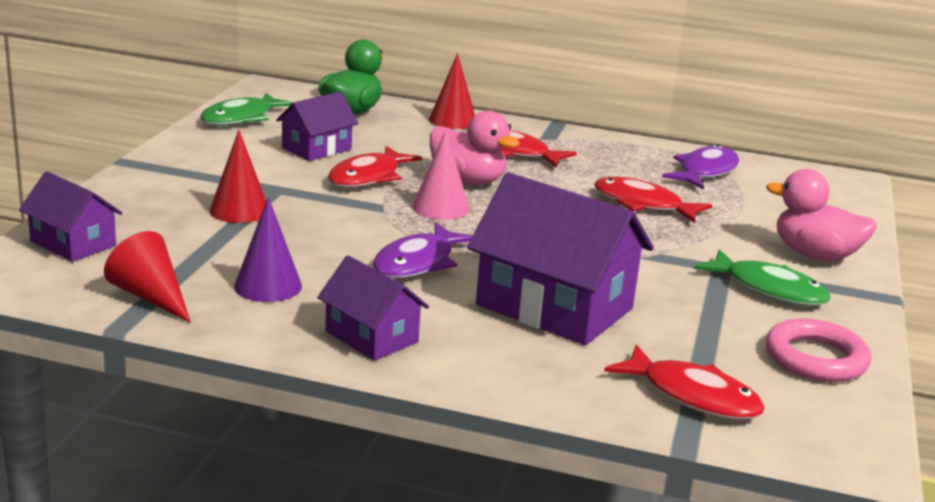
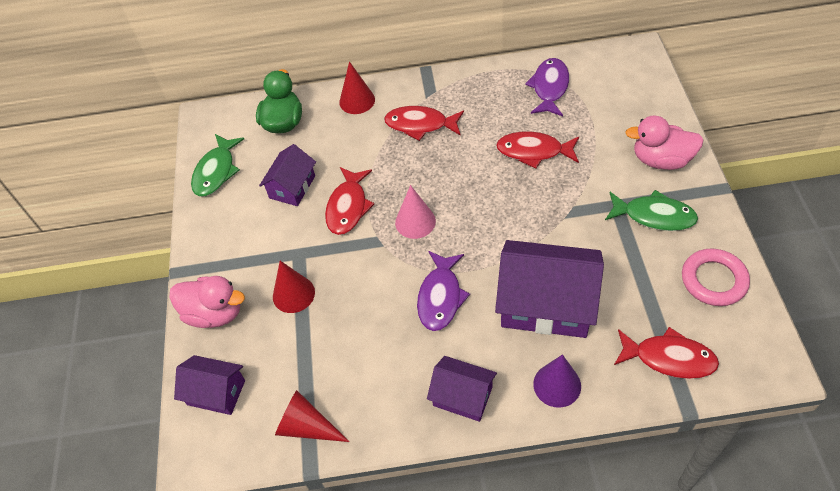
camera: 15 degrees left, 30 degrees up
purple cone [234,197,302,302] -> purple cone moved to [533,354,581,408]
pink duck [430,110,520,185] -> pink duck moved to [170,276,245,328]

